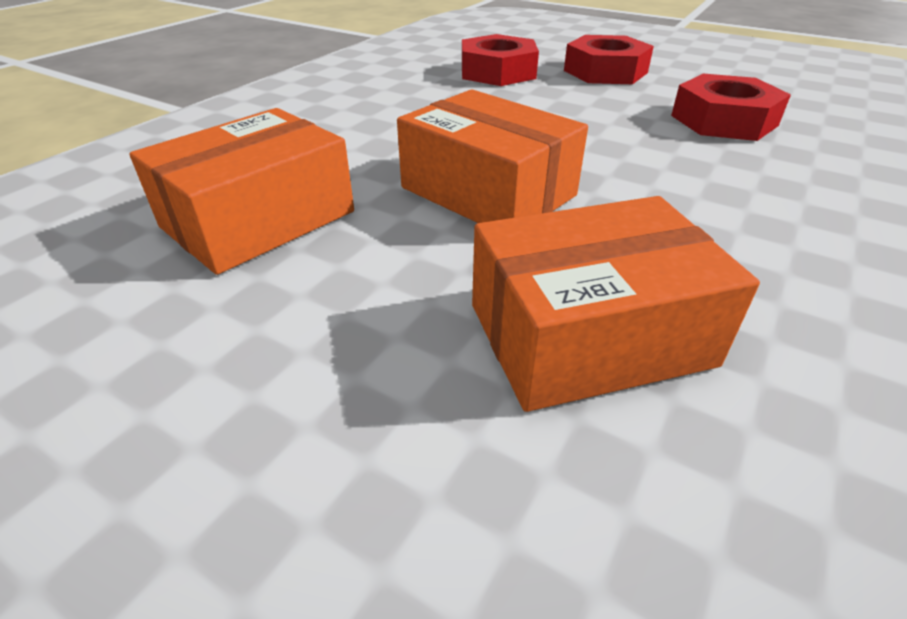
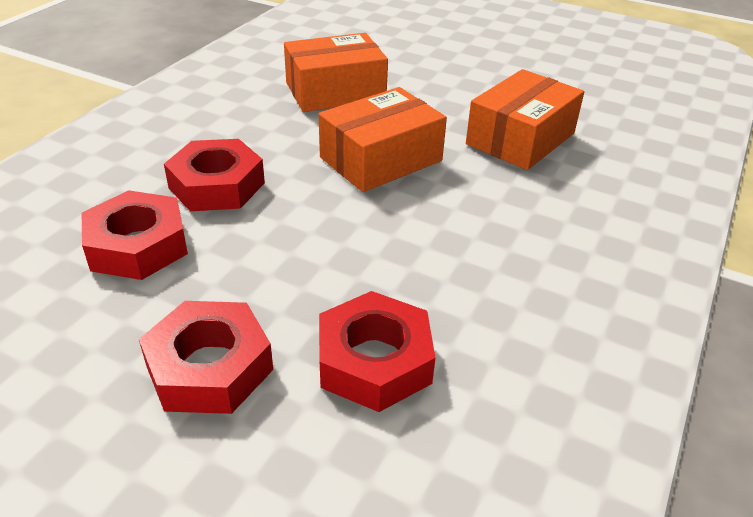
camera: 175 degrees right, 0 degrees up
orange box [397,89,588,223] -> orange box turned 75 degrees counterclockwise [319,87,447,192]
none -> red nut [164,139,265,211]

